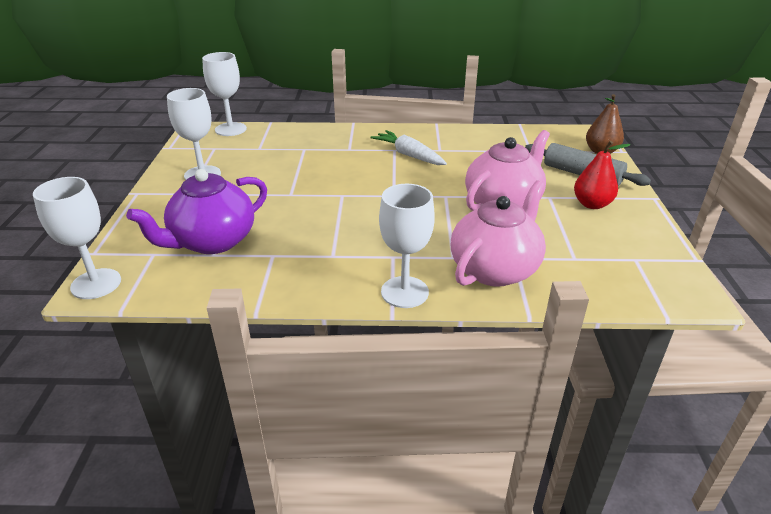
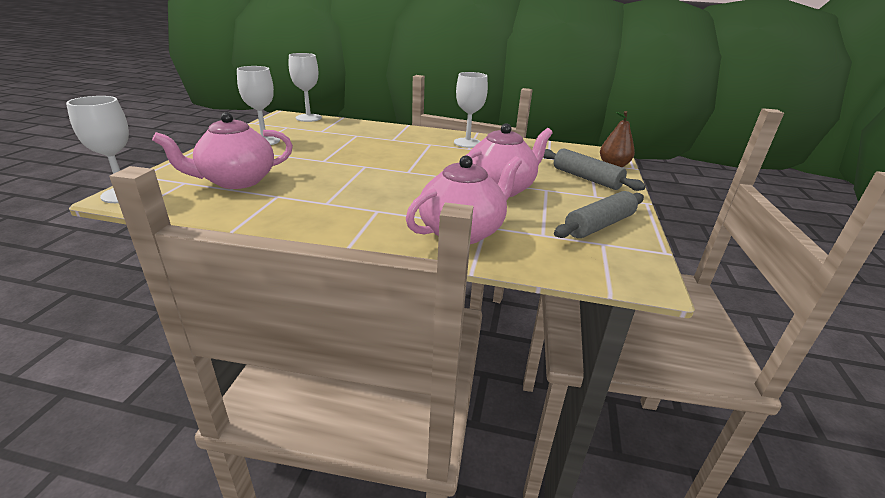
camera: 10 degrees right, 5 degrees down
purple teapot [126,169,267,254] -> pink teapot [152,112,293,189]
white carrot [371,130,447,165] -> none
white goblet [379,184,435,308] -> white goblet moved to [454,72,488,148]
red pear [574,141,630,209] -> none
none -> grey rolling pin [554,191,644,238]

